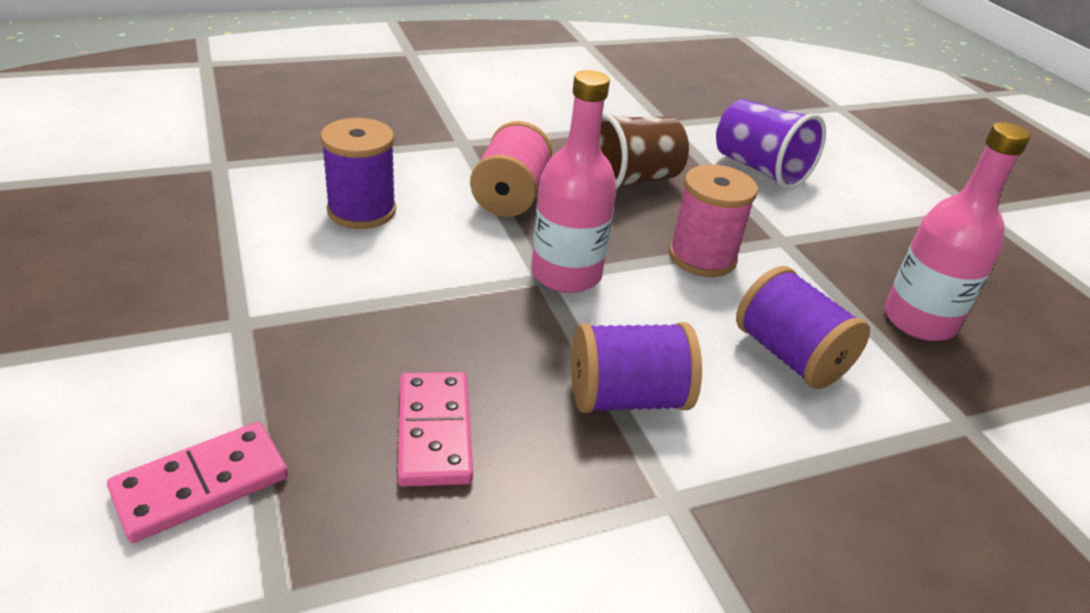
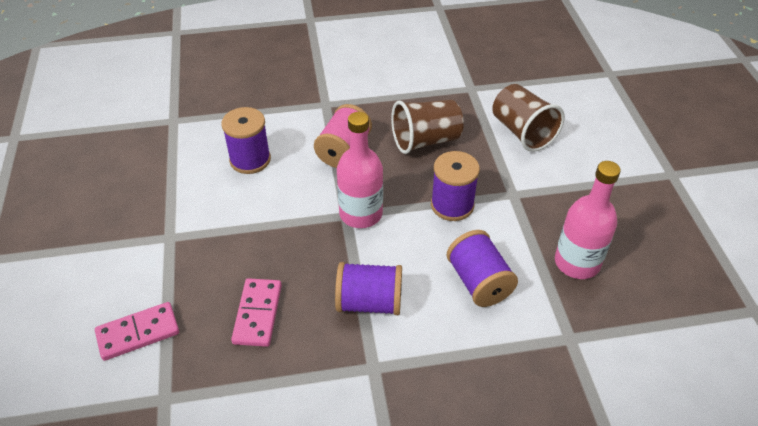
camera: 15 degrees right, 10 degrees up
pink spool [669,165,758,277] -> purple spool [431,151,480,221]
purple cup [716,99,826,190] -> brown cup [492,84,565,152]

